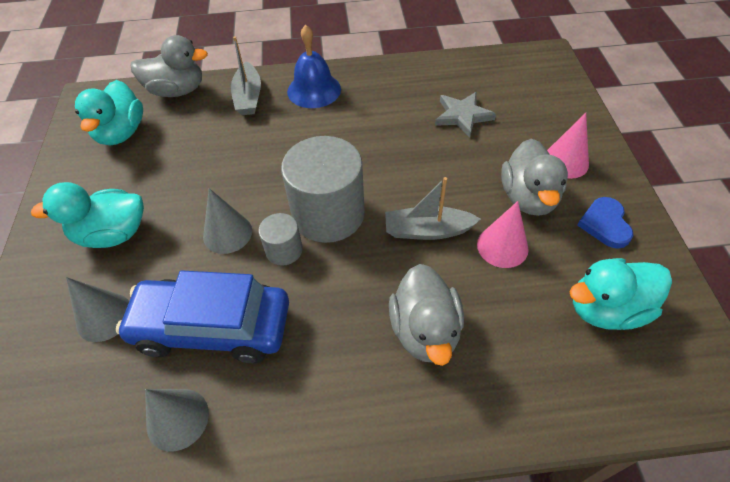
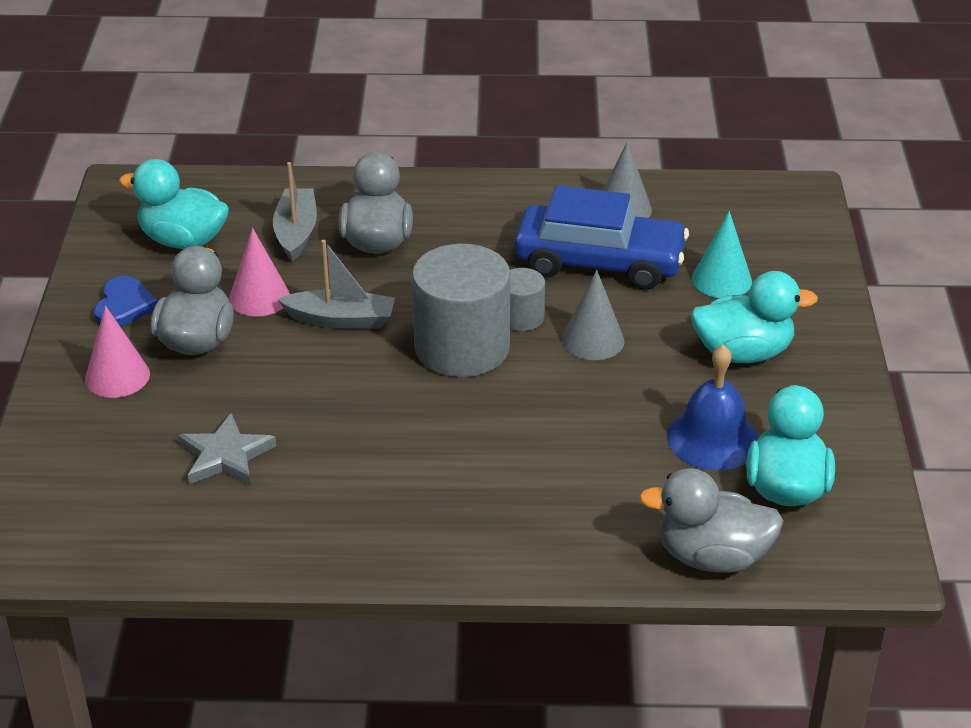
camera: 175 degrees left, 15 degrees down
grey cone [66,277,129,342] -> turquoise cone [692,211,752,298]
grey boat [231,36,261,115] -> grey boat moved to [273,162,317,261]
blue bell [287,25,341,108] -> blue bell moved to [667,344,758,470]
turquoise duck [569,258,672,330] -> turquoise duck turned 150 degrees counterclockwise [119,159,229,249]

